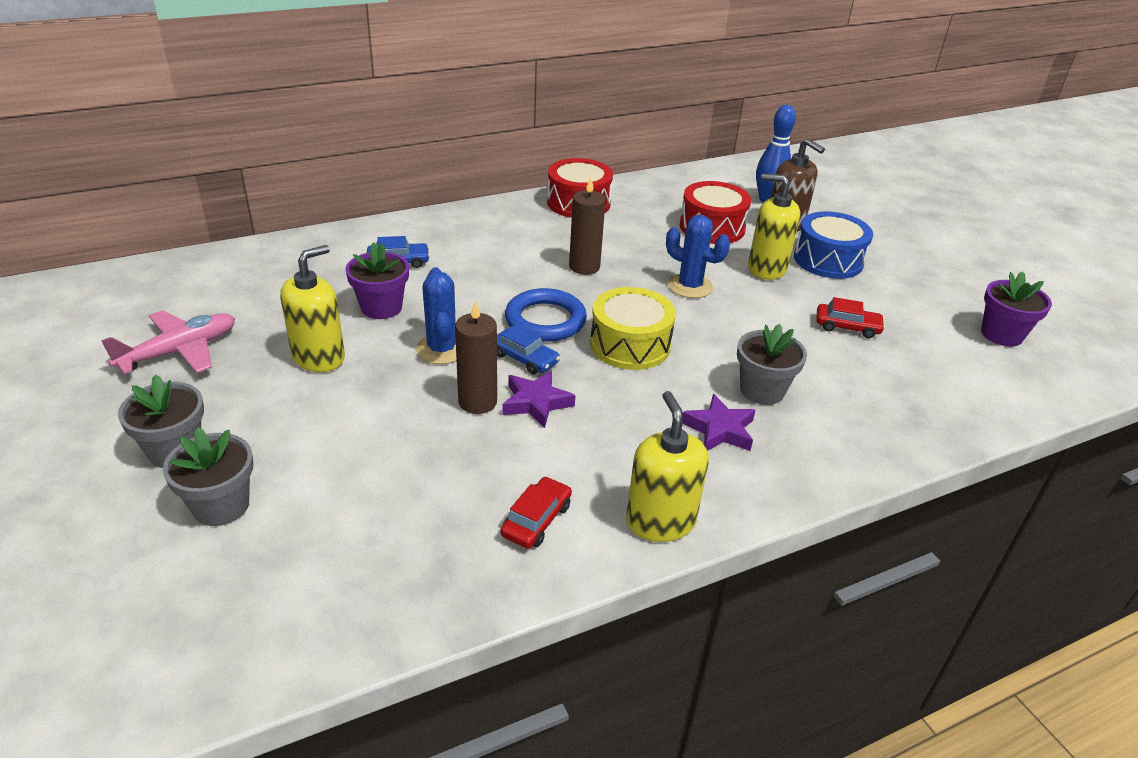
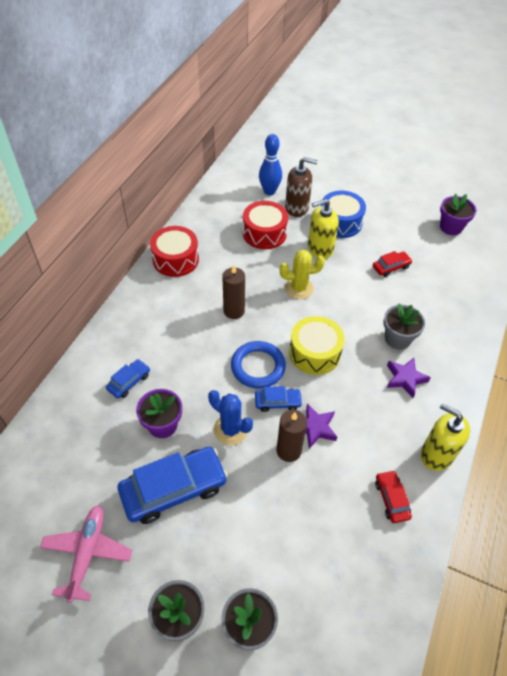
camera: 40 degrees left, 15 degrees up
yellow soap dispenser [280,245,345,372] -> blue car [118,447,228,524]
blue cactus [666,215,730,298] -> yellow cactus [280,250,325,299]

